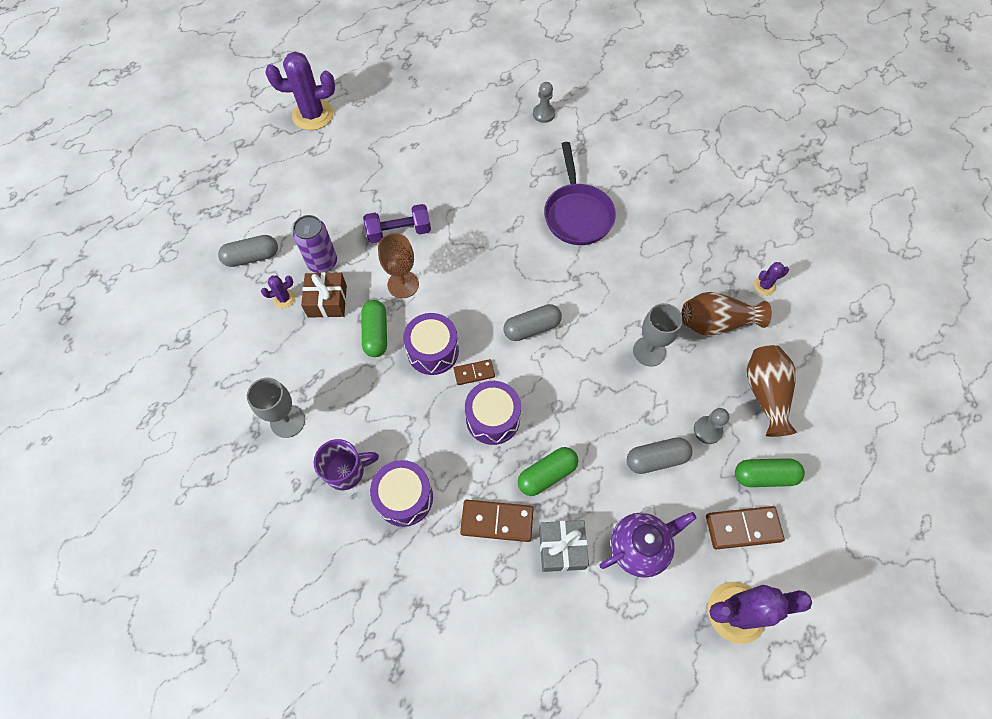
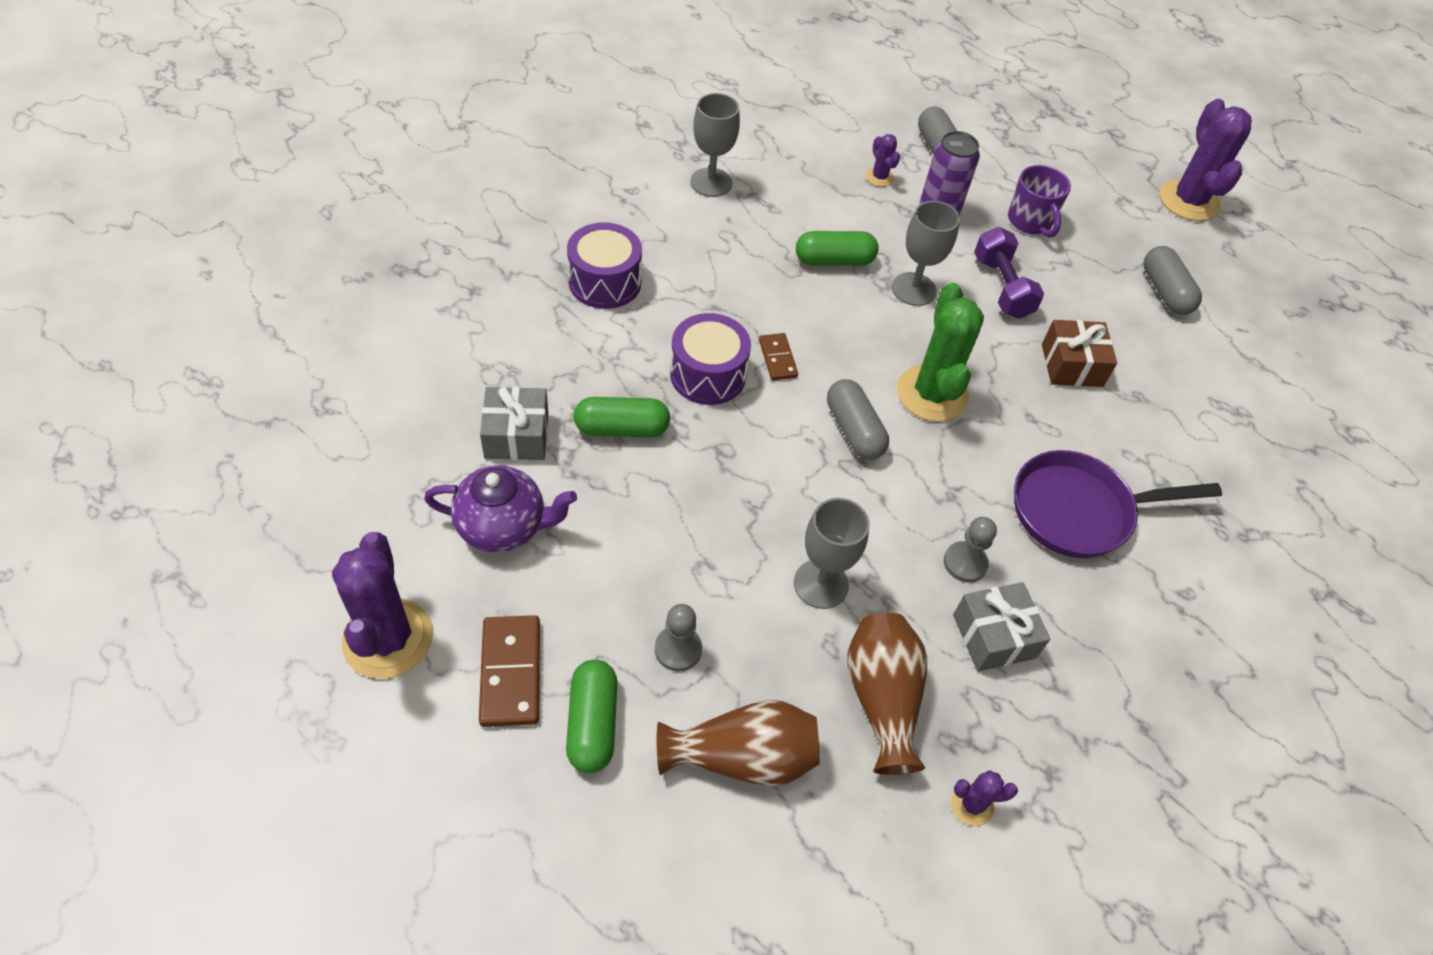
camera: 85 degrees right, 10 degrees down
brown gift [301,272,347,318] -> brown gift moved to [1042,320,1117,387]
purple mug [314,439,379,490] -> purple mug moved to [1008,165,1071,238]
brown goblet [378,233,419,298] -> grey goblet [892,201,960,306]
purple drum [403,313,459,375] -> none
brown domino [460,500,533,542] -> none
green capsule [518,447,579,496] -> green capsule turned 60 degrees counterclockwise [574,397,670,437]
grey pawn [533,82,555,123] -> grey pawn moved to [944,517,997,583]
purple teapot [599,512,696,578] -> purple teapot turned 60 degrees counterclockwise [424,465,577,552]
grey capsule [627,437,692,474] -> grey capsule moved to [1144,246,1202,315]
purple cactus [754,262,789,295] -> purple cactus turned 75 degrees counterclockwise [951,770,1018,826]
none -> green cactus [897,283,984,422]
none -> grey gift [953,582,1050,672]

